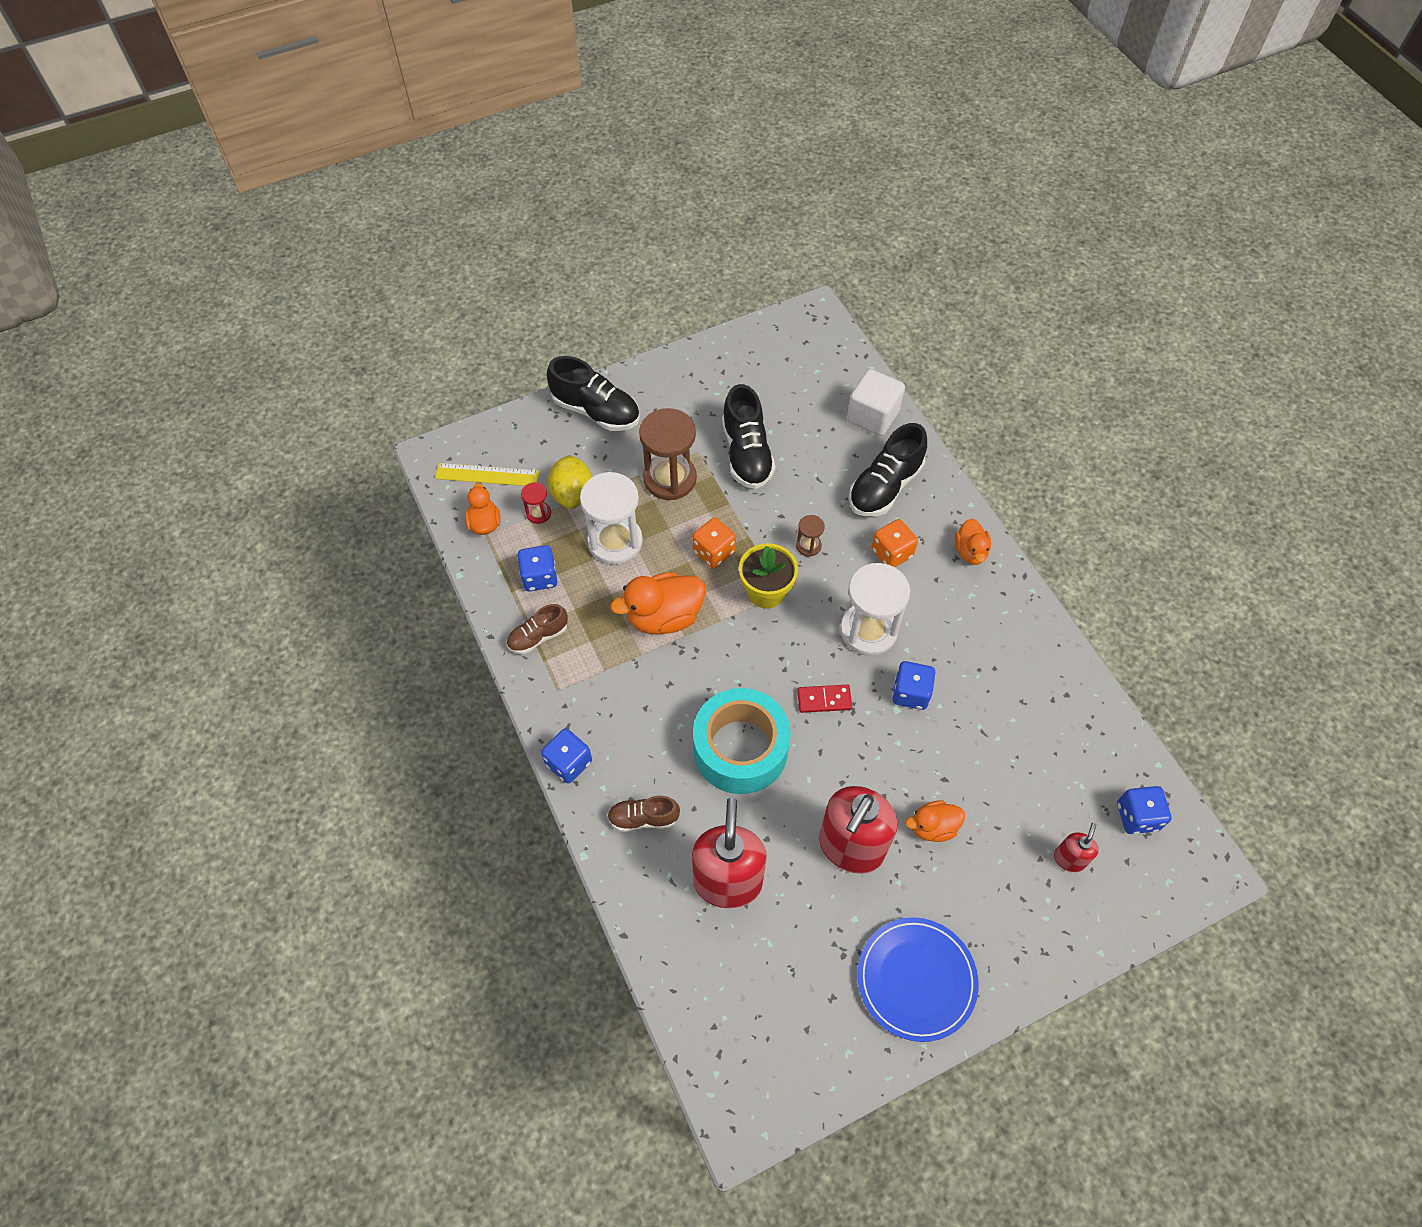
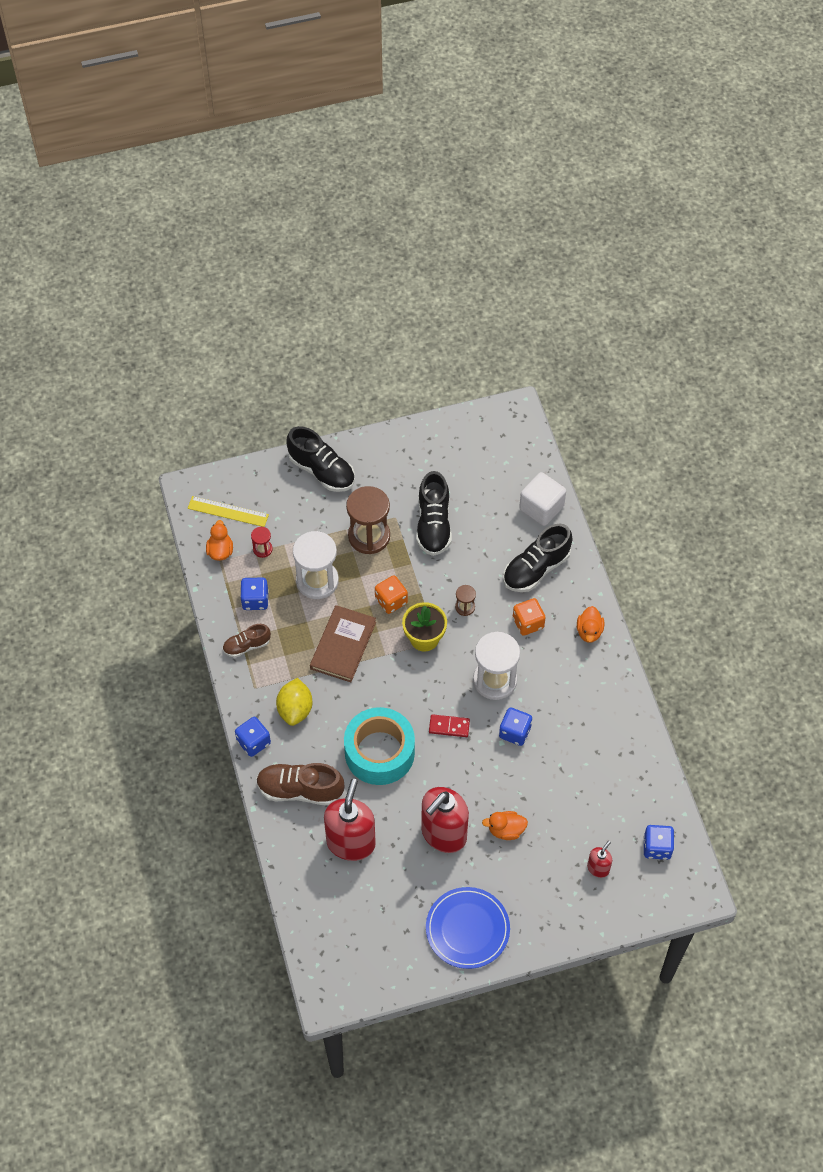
camera: 10 degrees right, 0 degrees up
yellow lemon [548,455,592,509] -> yellow lemon moved to [276,678,313,726]
brown shoe [607,796,680,832] -> brown shoe [256,763,344,805], size x1.70
orange duck [611,572,706,634] -> brown book [310,605,376,682]

